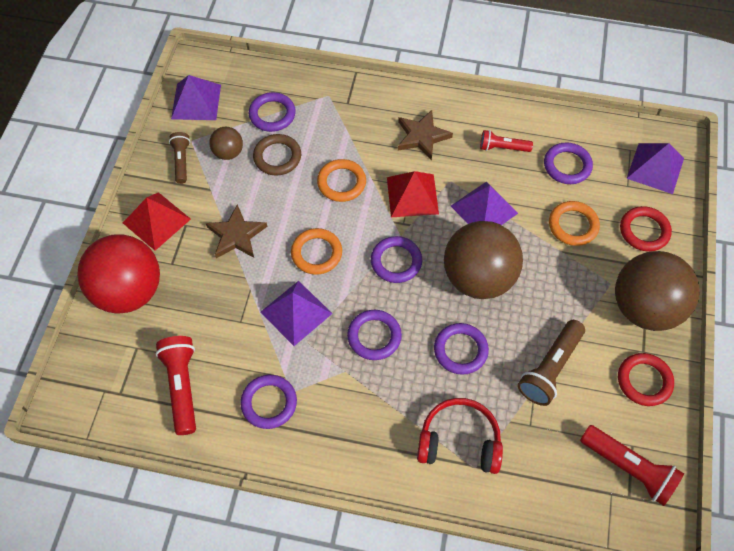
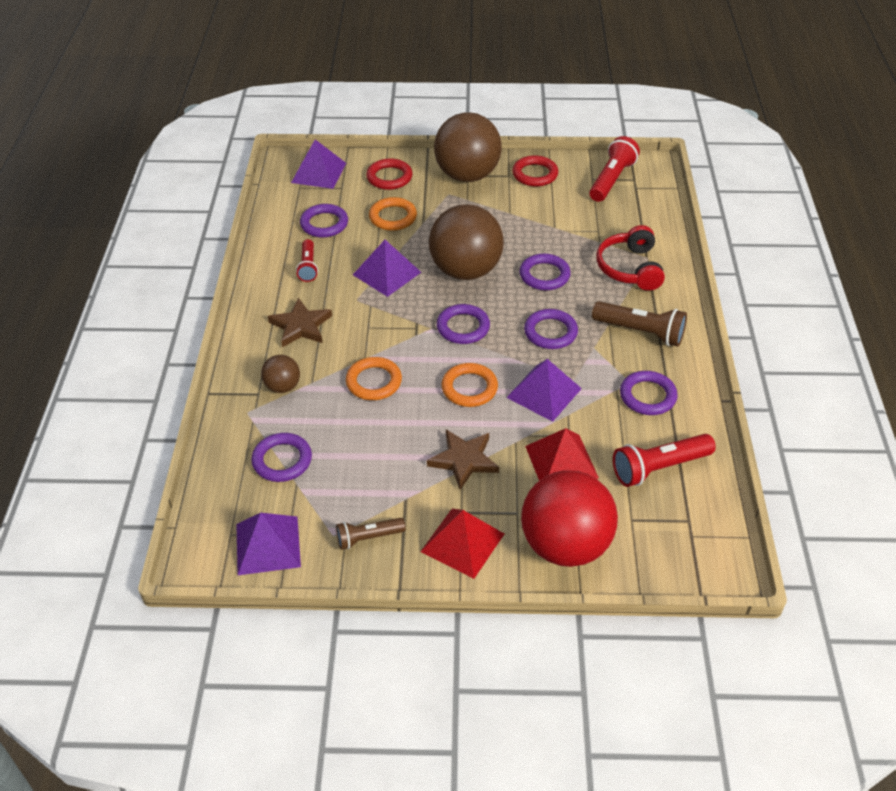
camera: 100 degrees left, 15 degrees down
brown ball [209,127,243,160] -> brown ball moved to [261,355,300,393]
brown ring [253,134,301,175] -> none
red pyramid [387,171,439,217] -> red pyramid moved to [525,428,599,481]
brown flashlight [518,320,585,406] -> brown flashlight moved to [592,301,687,346]

